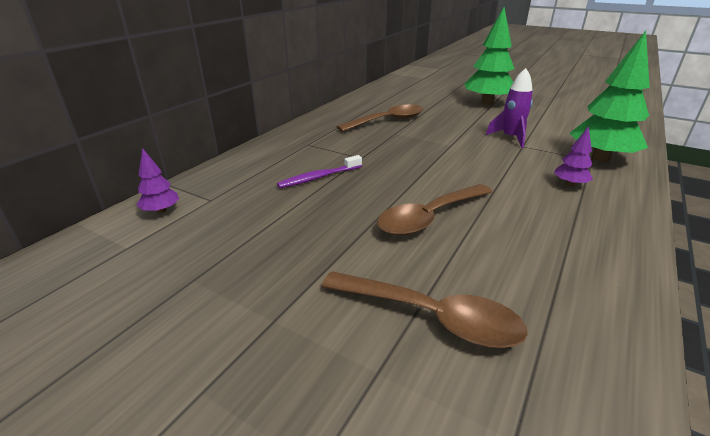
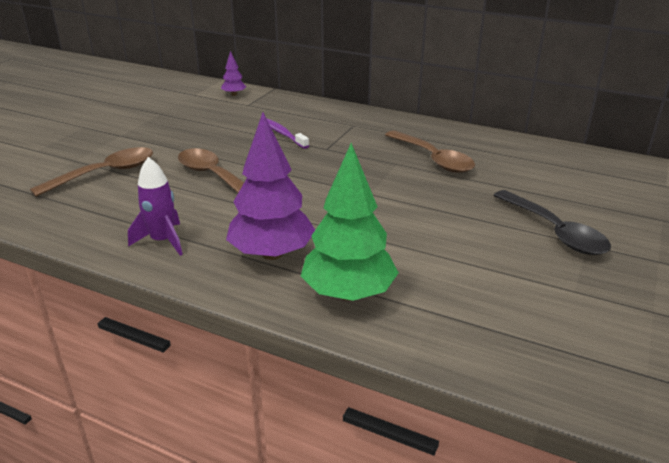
camera: 85 degrees right, 0 degrees up
brown spoon [321,271,528,348] -> brown spoon turned 150 degrees counterclockwise [30,147,153,197]
green tree [464,7,514,105] -> black spoon [493,190,611,255]
purple rocket [486,68,533,148] -> purple rocket moved to [128,157,183,256]
purple tree [554,126,593,187] -> purple tree [226,112,315,260], size x2.17

